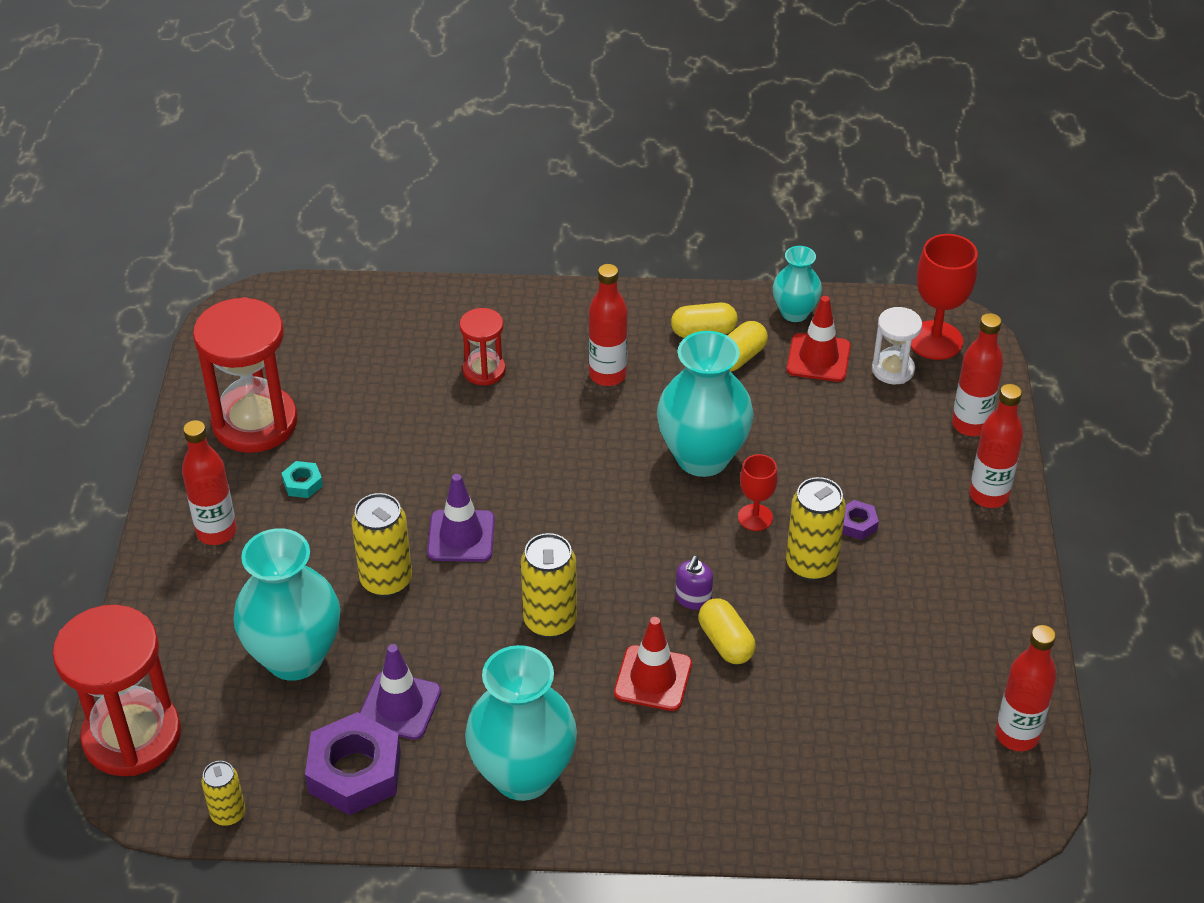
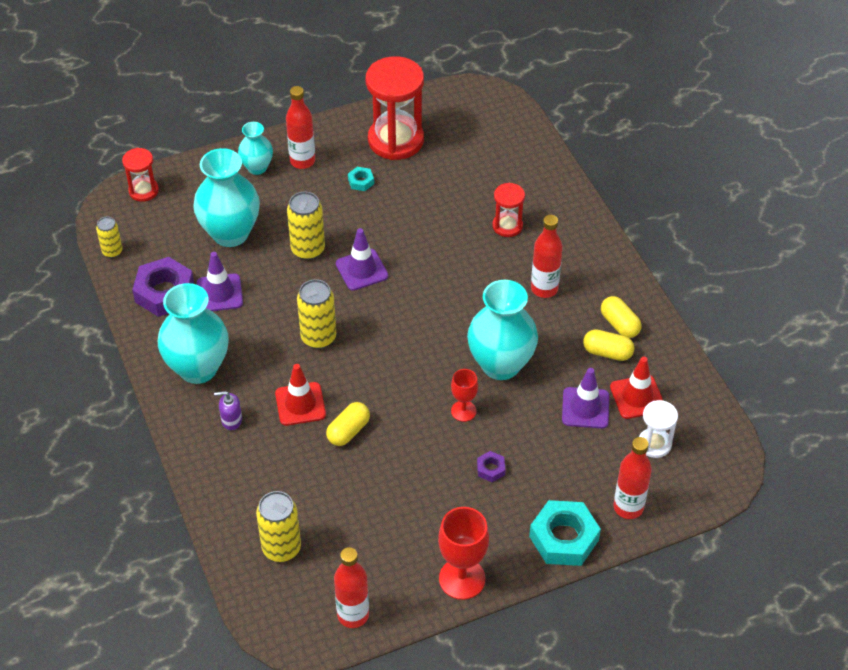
camera: 65 degrees right, 5 degrees up
red hourglass [53,605,181,776] -> red hourglass [122,148,159,202], size x0.52
purple soap dispenser [675,556,713,610] -> purple soap dispenser moved to [214,391,242,430]
turquoise vase [773,246,822,322] -> turquoise vase moved to [238,122,273,175]
yellow can [786,477,846,581] -> yellow can moved to [256,491,301,562]
red goblet [911,234,978,360] -> red goblet moved to [438,507,489,600]
red bottle [969,384,1023,508] -> turquoise nut [529,500,601,566]
none -> purple traffic cone [562,368,609,429]

